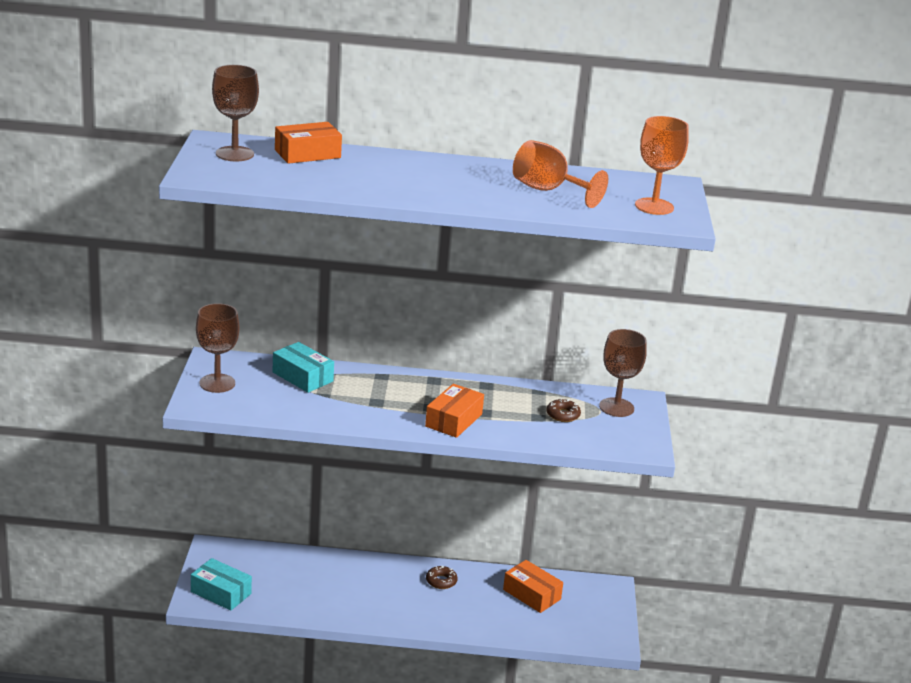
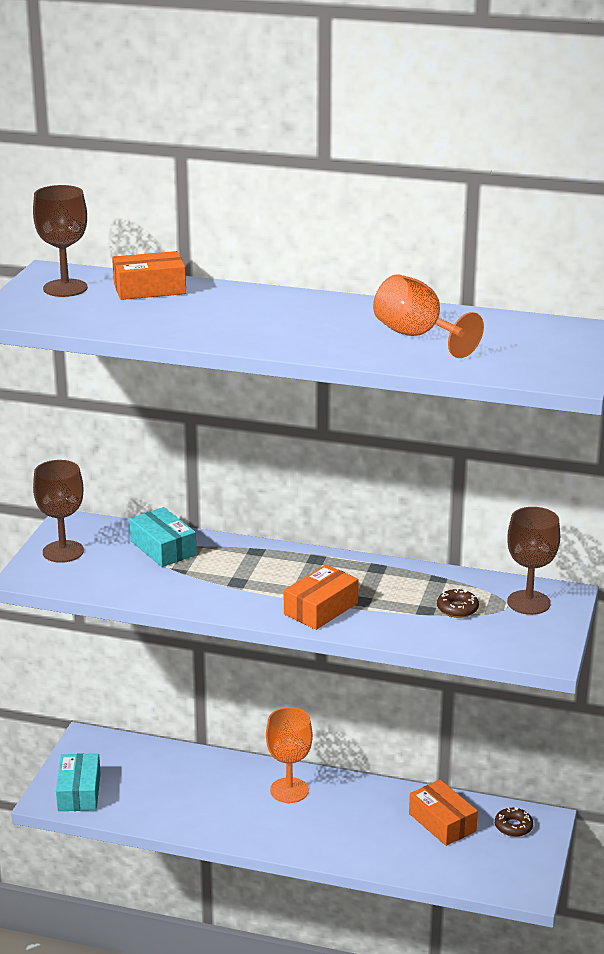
camera: 15 degrees right, 0 degrees up
turquoise box [191,558,252,611] -> turquoise box turned 45 degrees clockwise [56,753,101,811]
brown donut [426,566,458,589] -> brown donut moved to [495,807,533,837]
orange goblet [635,116,689,215] -> orange goblet moved to [266,707,313,803]

